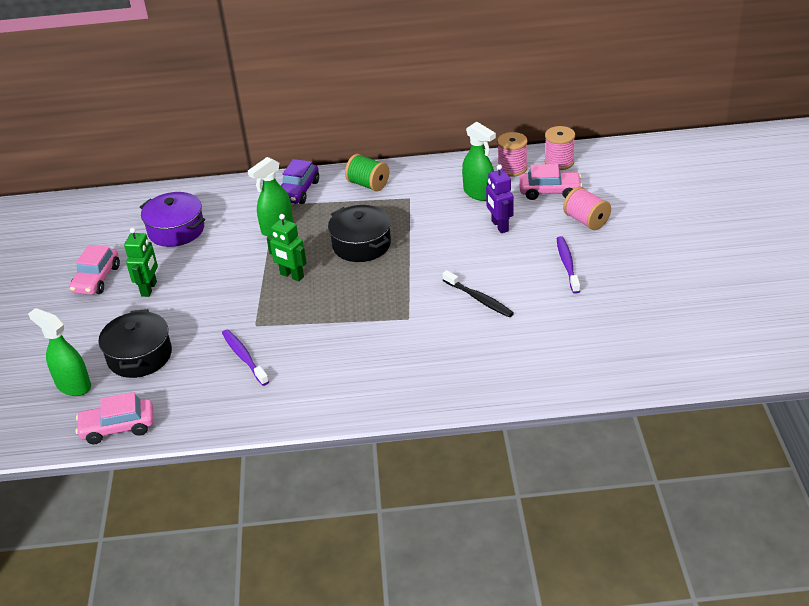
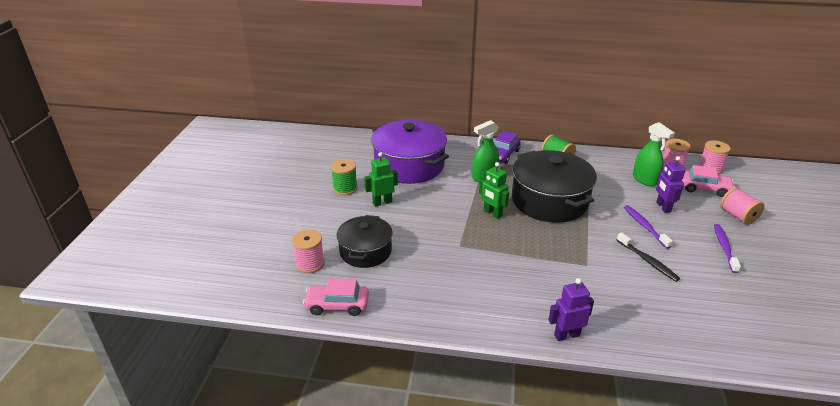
camera: 10 degrees right, 5 degrees down
green spray bottle [28,308,91,396] -> pink spool [292,230,325,273]
pink car [69,245,120,295] -> green spool [331,159,358,195]
green robot [124,228,158,297] -> green robot turned 135 degrees counterclockwise [364,152,398,207]
purple pot [140,192,205,247] -> purple pot [371,120,449,184], size x1.64
purple toothbrush [222,329,269,386] -> purple toothbrush moved to [624,205,673,249]
black pot [328,205,391,262] -> black pot [512,150,597,223], size x1.64
none -> purple robot [548,278,594,341]

